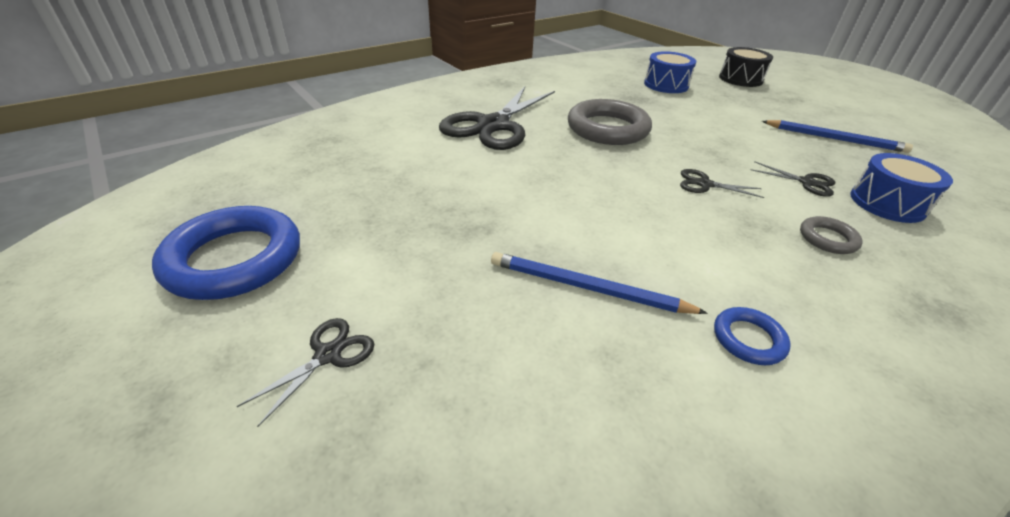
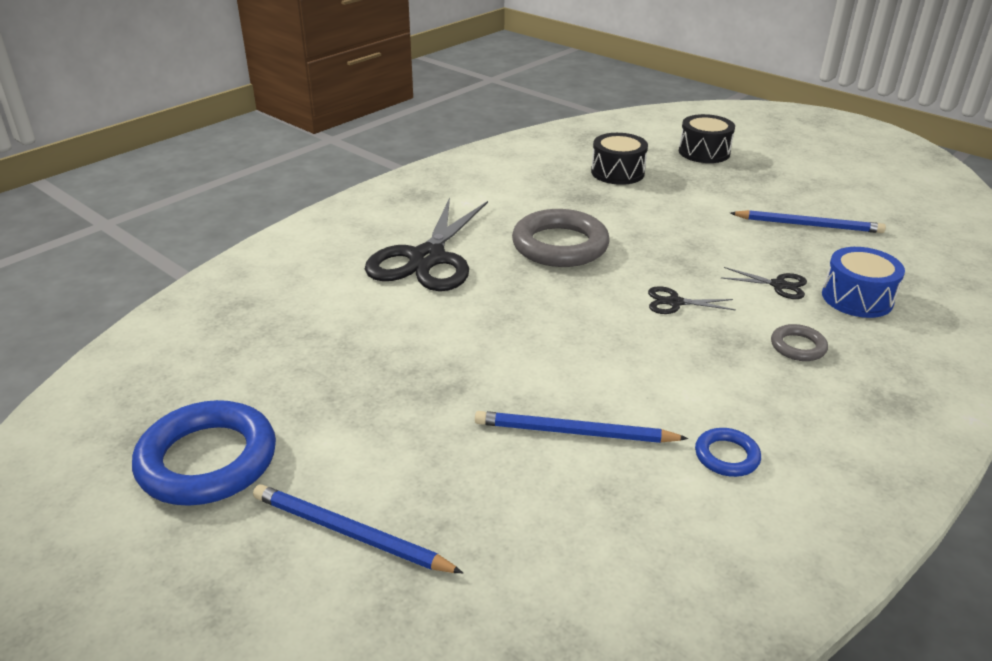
camera: 10 degrees left, 5 degrees down
black scissors [237,318,374,427] -> blue pencil [253,484,463,573]
blue drum [644,51,697,93] -> black drum [591,133,648,185]

